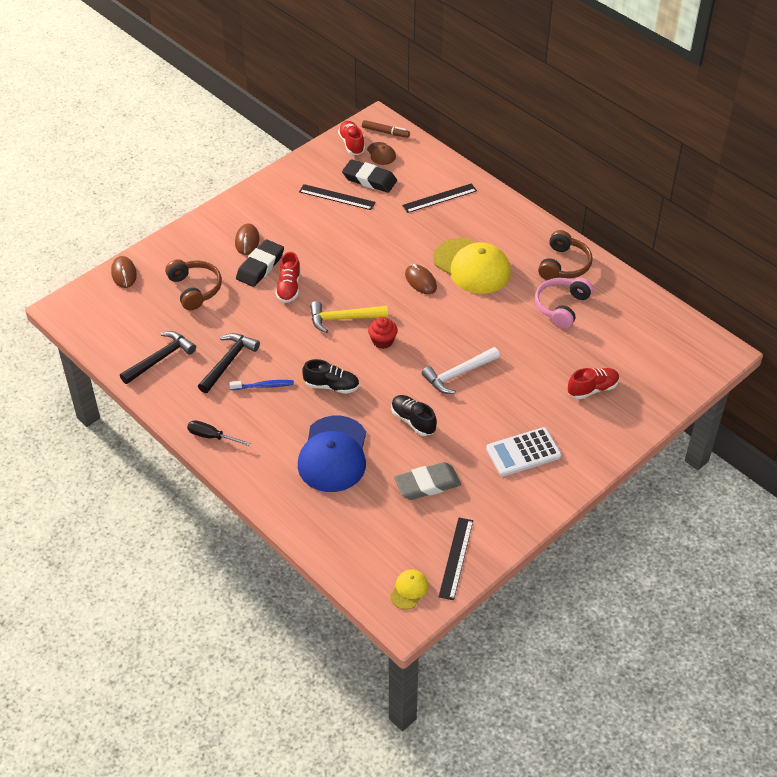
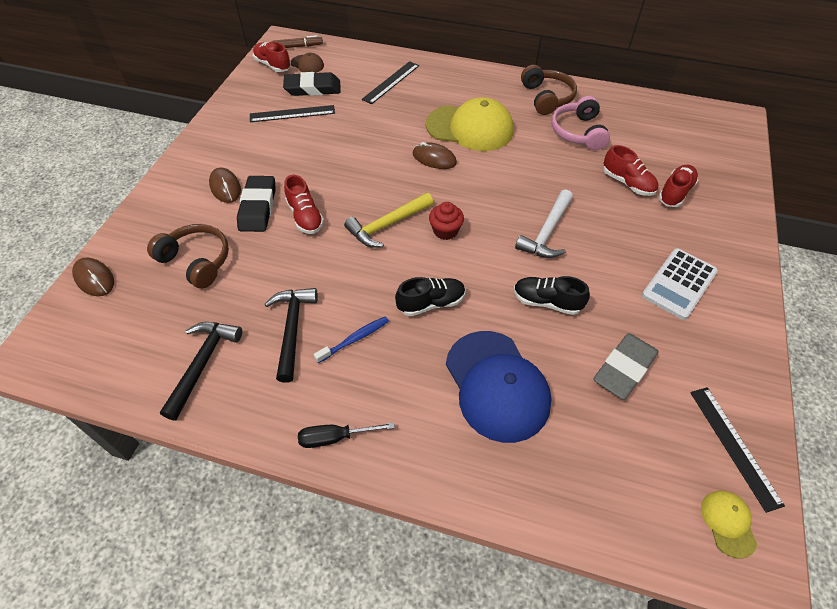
camera: 30 degrees left, 5 degrees up
none -> red shoe [603,145,658,196]

